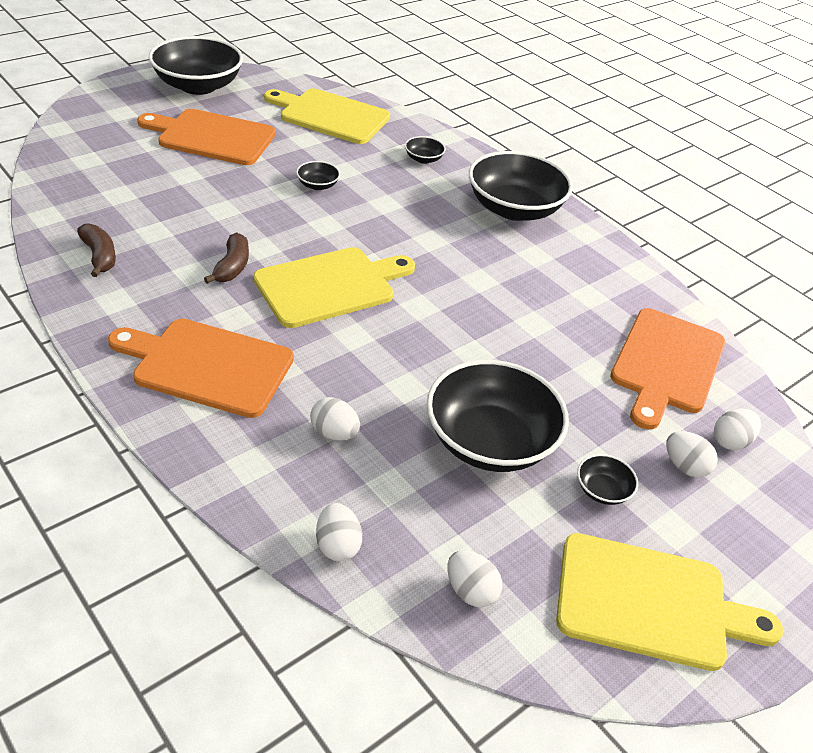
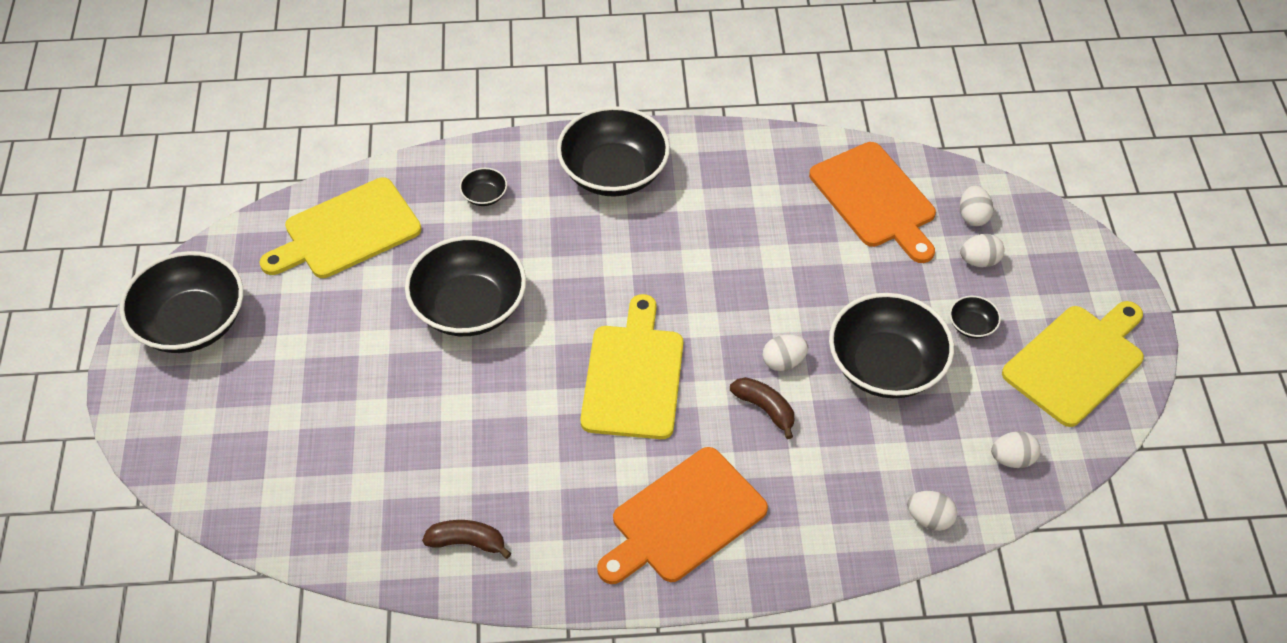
camera: 50 degrees left, 10 degrees up
orange cutting board [137,109,276,165] -> none
brown banana [204,232,249,284] -> brown banana moved to [730,377,794,439]
black bowl [296,161,340,190] -> black bowl [405,236,526,336], size x2.37
white egg [310,397,360,440] -> white egg moved to [763,335,808,371]

